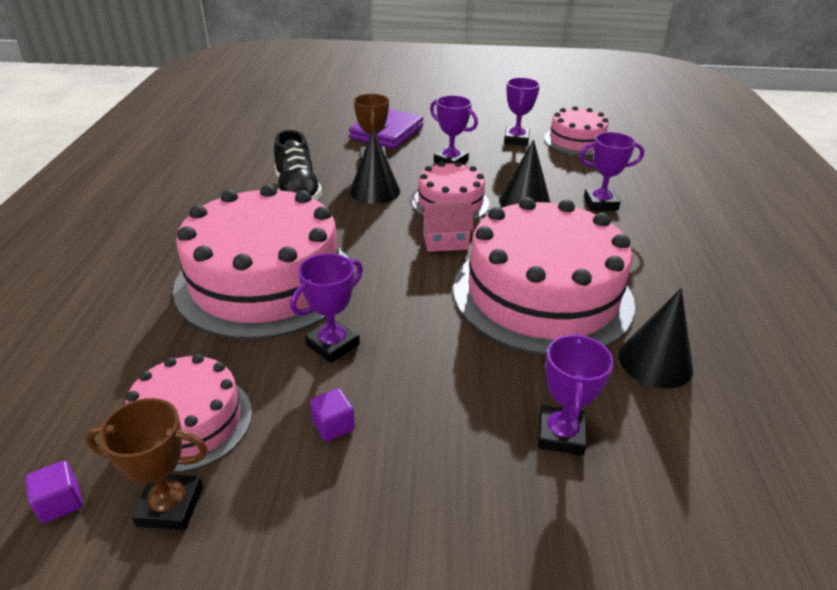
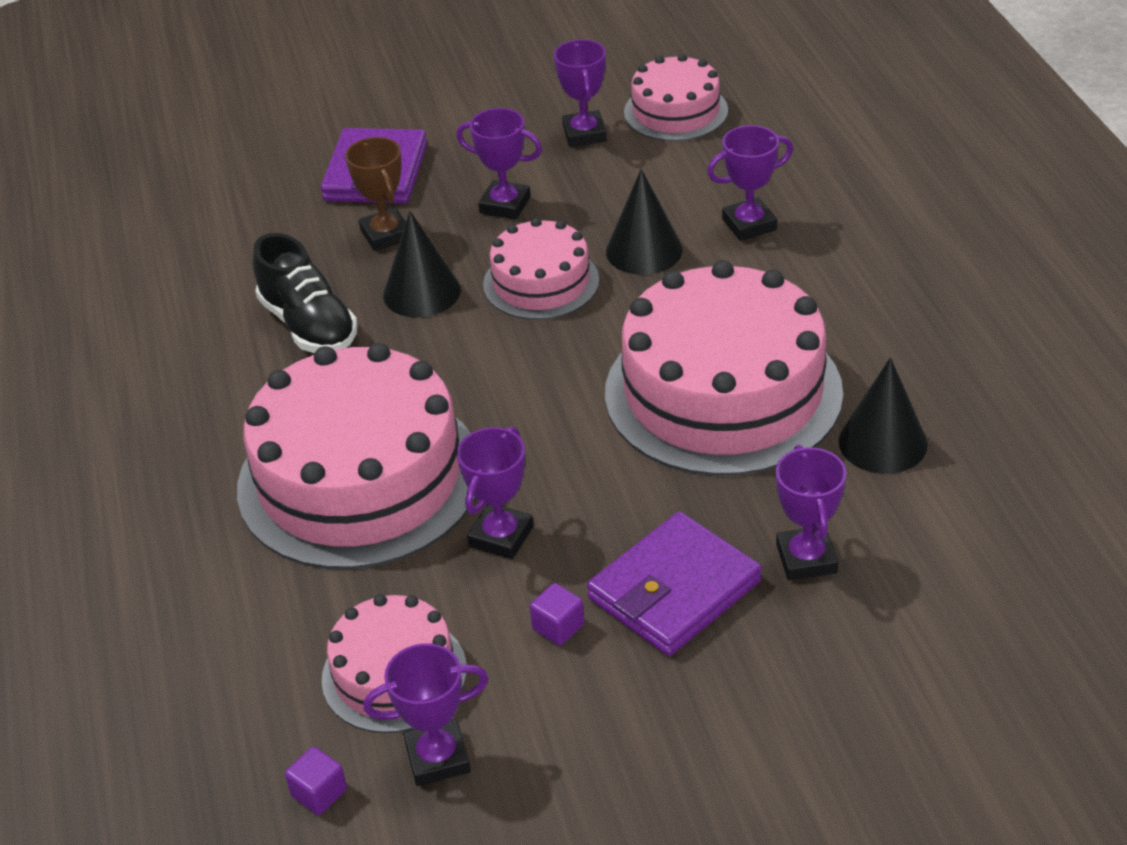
camera: 15 degrees left, 5 degrees up
brown trophy [85,398,208,530] -> purple trophy [363,643,489,786]
pink house [421,201,474,252] -> none
none -> purple wallet [587,512,762,656]

